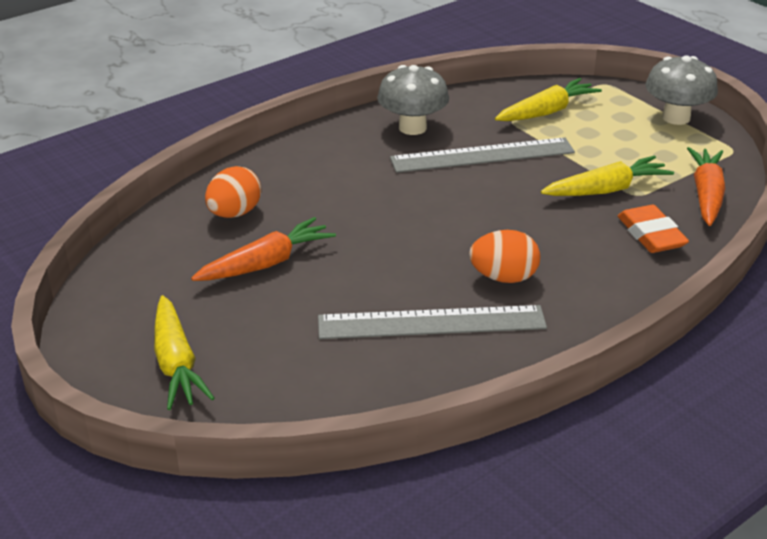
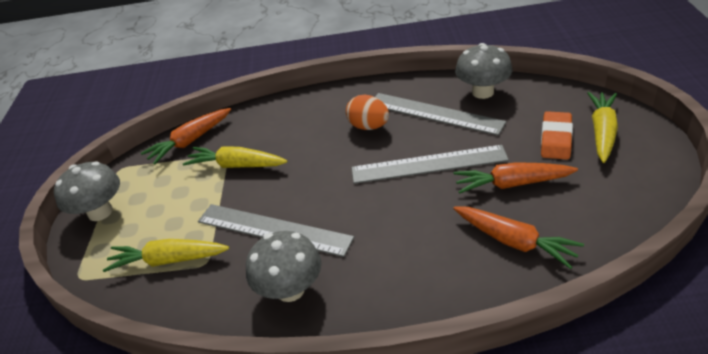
camera: 140 degrees left, 5 degrees up
orange egg [205,166,261,218] -> orange carrot [453,207,584,269]
orange eraser [618,205,689,253] -> orange eraser moved to [541,111,573,160]
none -> grey ruler [351,145,509,184]
none -> grey mushroom [455,43,512,99]

